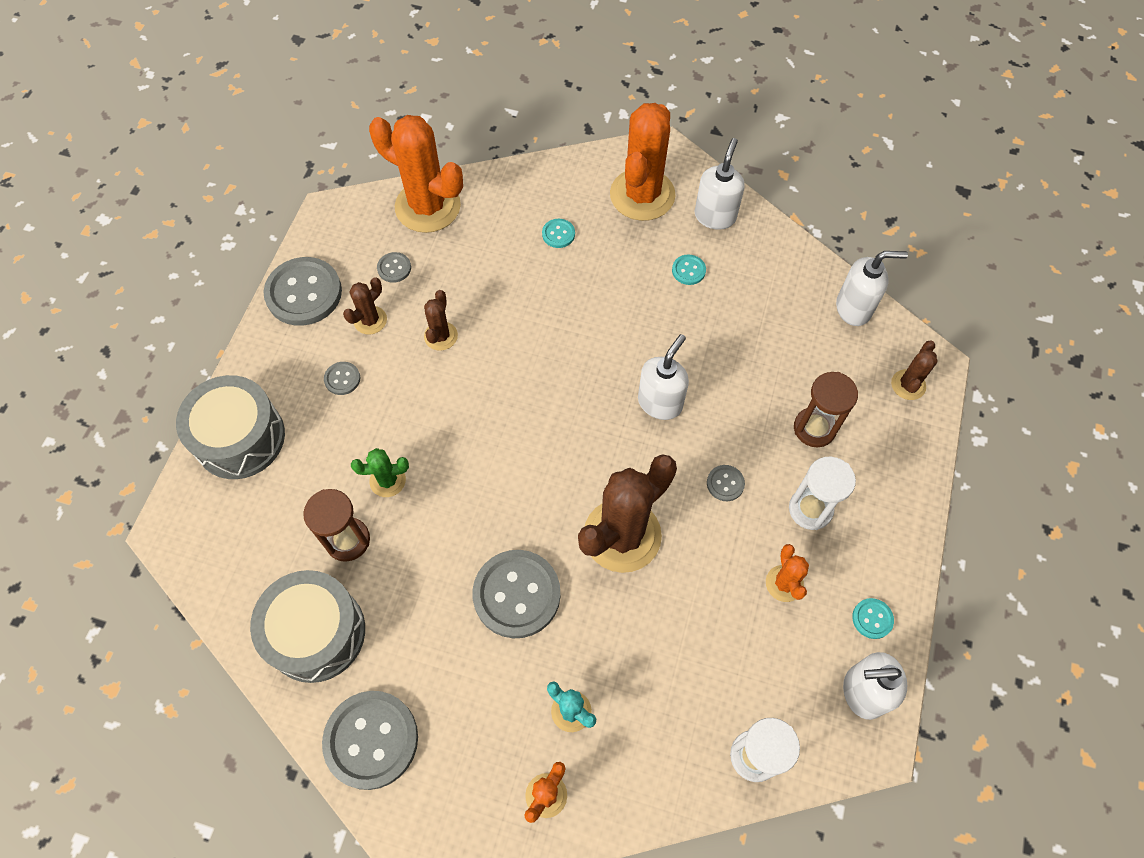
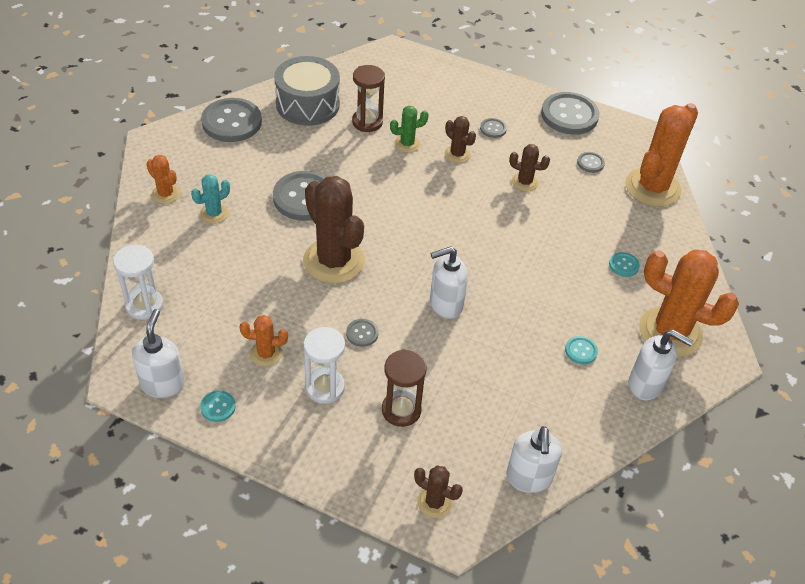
camera: 95 degrees right, 15 degrees down
grey drum [176,375,285,479] -> none
brown cactus [343,277,387,334] -> brown cactus moved to [445,116,476,163]
green cactus [351,448,409,497] -> green cactus turned 75 degrees clockwise [390,106,429,153]
white soap dispenser [638,334,689,420] -> white soap dispenser turned 120 degrees clockwise [430,246,468,319]

